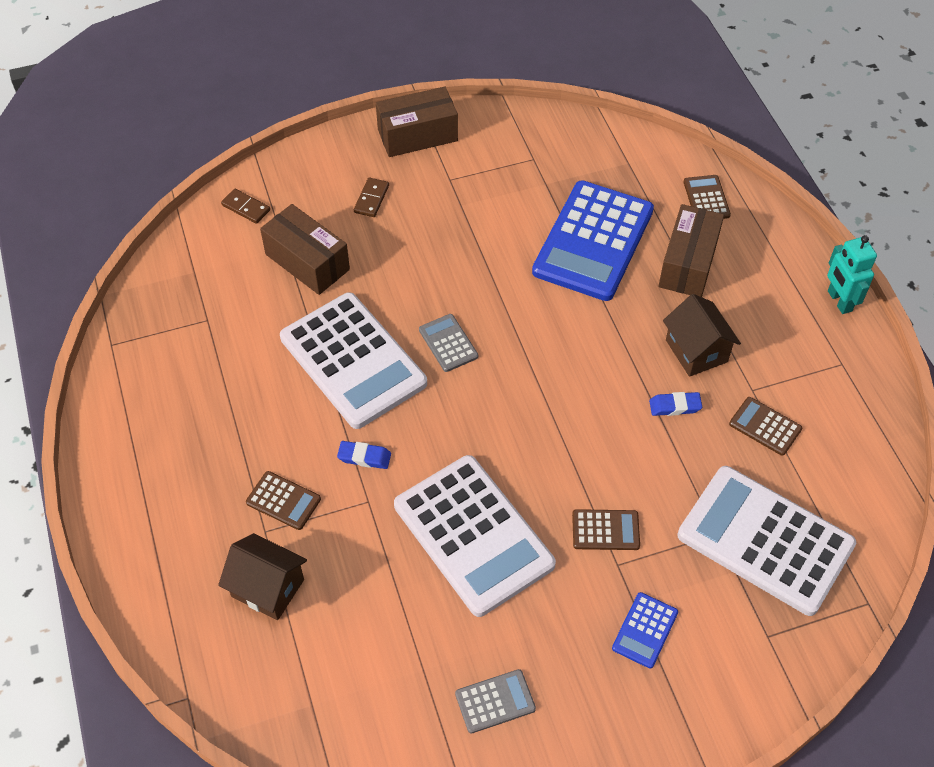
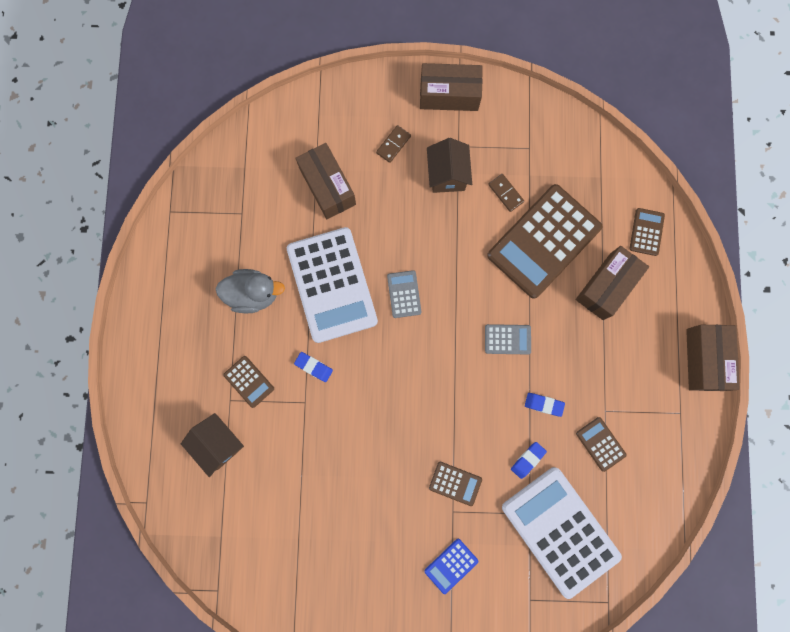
camera: 20 degrees right, 25 degrees up
brown domino [221,189,270,224] -> brown domino moved to [488,174,524,212]
white calculator [394,455,556,617] -> none
grey calculator [455,669,536,733] -> grey calculator moved to [485,324,531,355]
blue calculator [532,180,654,301] -> brown calculator [487,184,602,299]
brown house [663,294,741,377] -> brown house moved to [427,138,472,193]
turquoise robot [827,235,877,314] -> brown box [686,325,740,391]
none -> grey duck [216,269,285,313]
none -> blue eraser [511,442,547,479]

